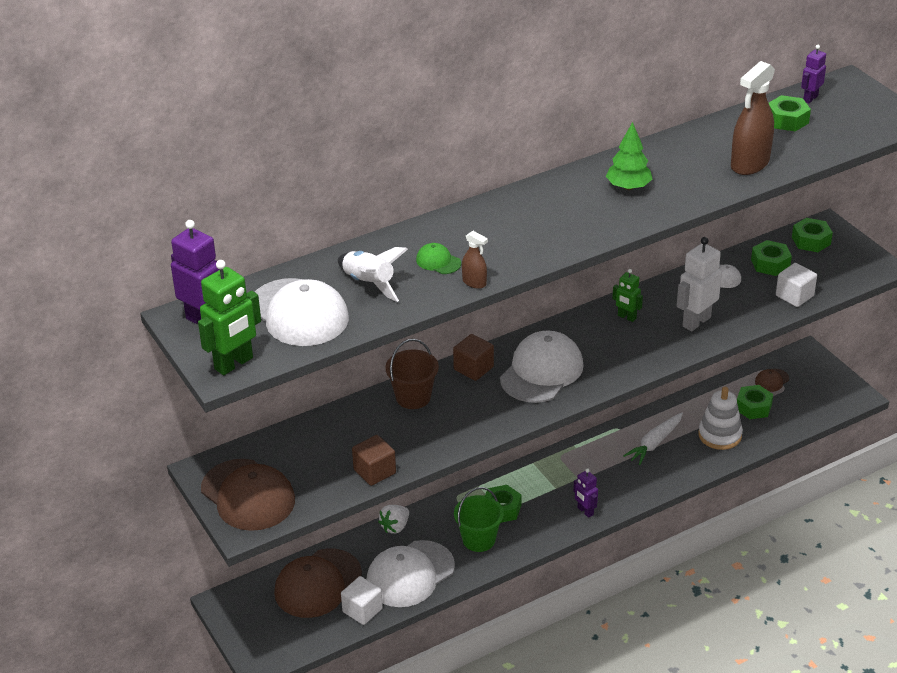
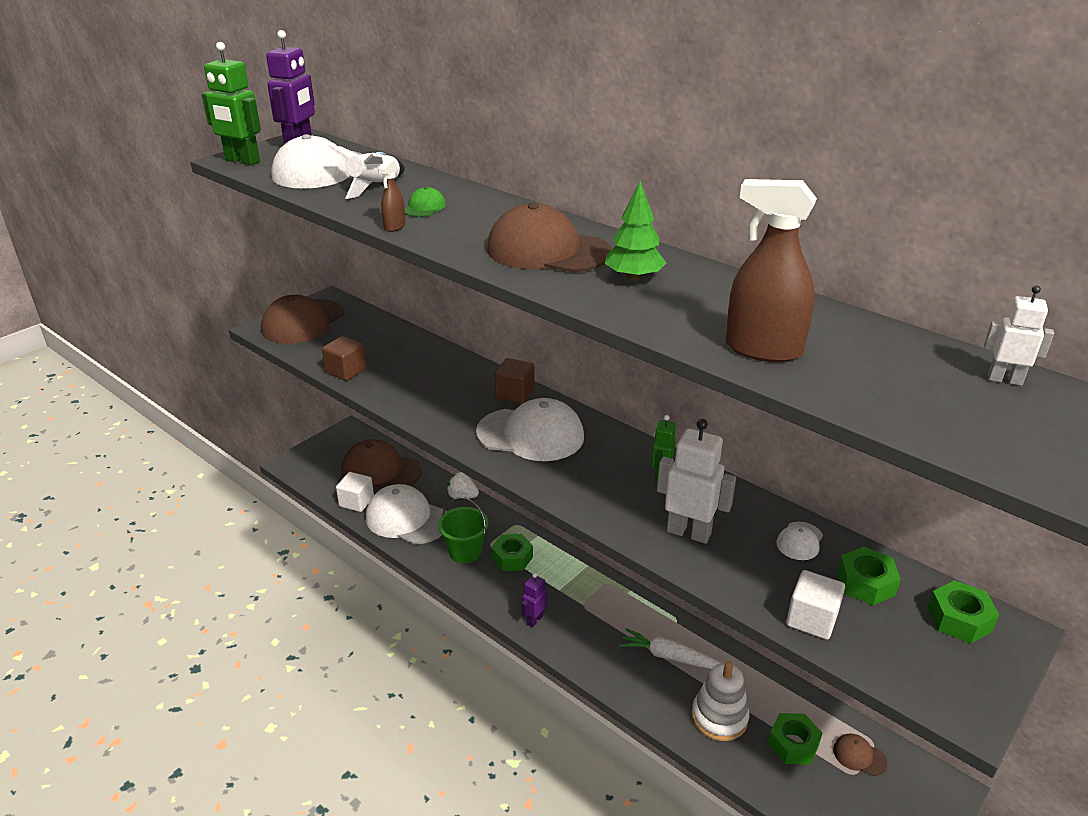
camera: 70 degrees right, 5 degrees down
brown bucket [385,339,439,409] -> none
green nut [769,95,811,132] -> none
purple robot [801,45,826,103] -> white robot [984,285,1054,386]
none -> brown cap [487,203,612,273]

